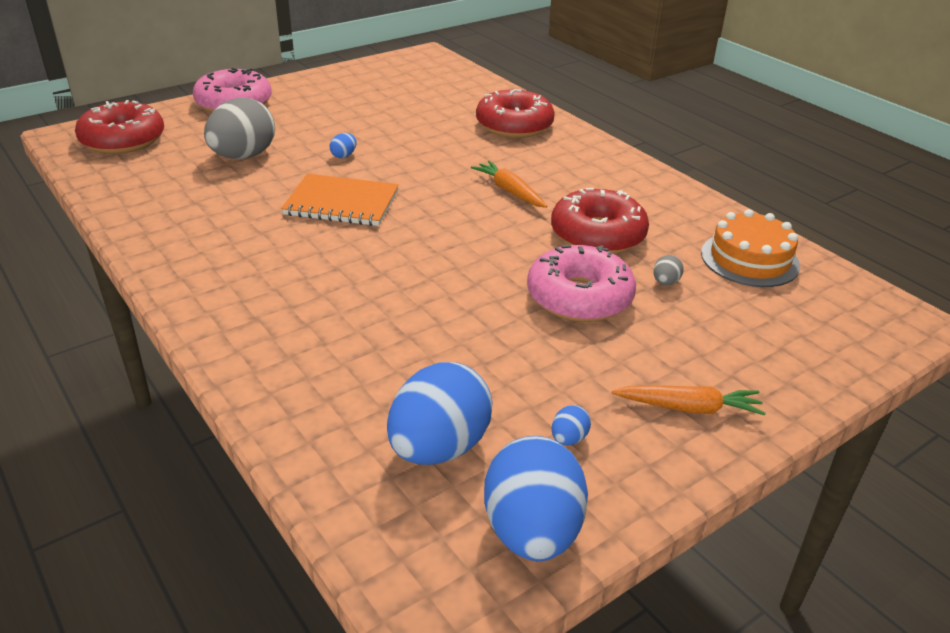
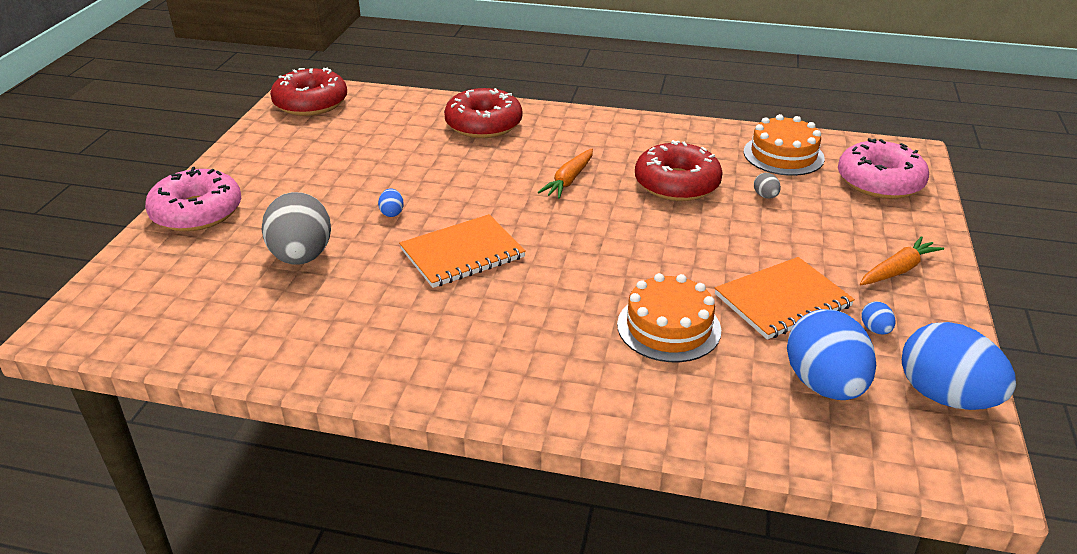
camera: 40 degrees left, 0 degrees up
red donut [75,100,164,154] -> red donut moved to [270,68,347,116]
orange carrot [471,161,547,208] -> orange carrot turned 75 degrees counterclockwise [538,148,593,199]
pink donut [527,245,636,322] -> pink donut moved to [838,138,929,199]
none -> orange cake [617,273,721,362]
none -> orange notebook [715,257,855,340]

